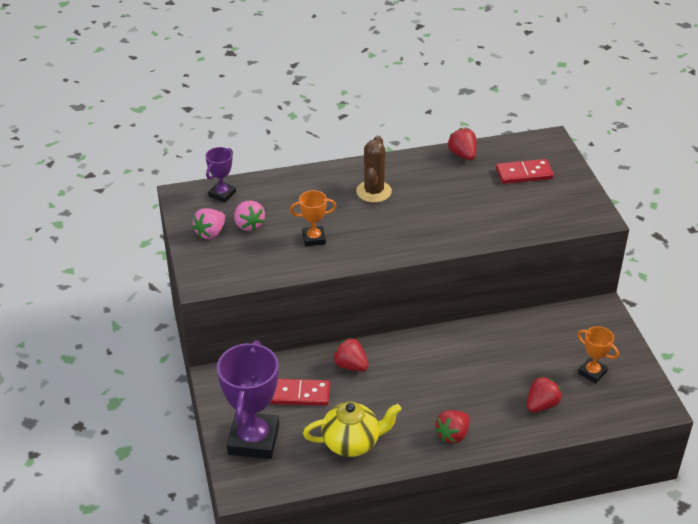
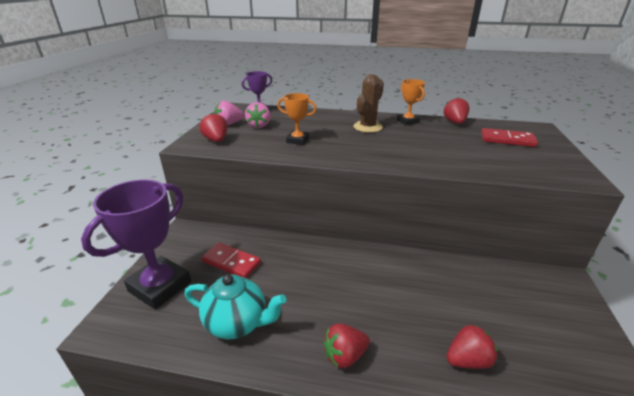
camera: 25 degrees right, 10 degrees down
yellow teapot [303,402,401,457] -> turquoise teapot [184,274,286,339]
red strawberry [333,338,369,371] -> red strawberry moved to [199,113,228,142]
orange trophy [577,326,619,383] -> orange trophy moved to [397,79,425,125]

